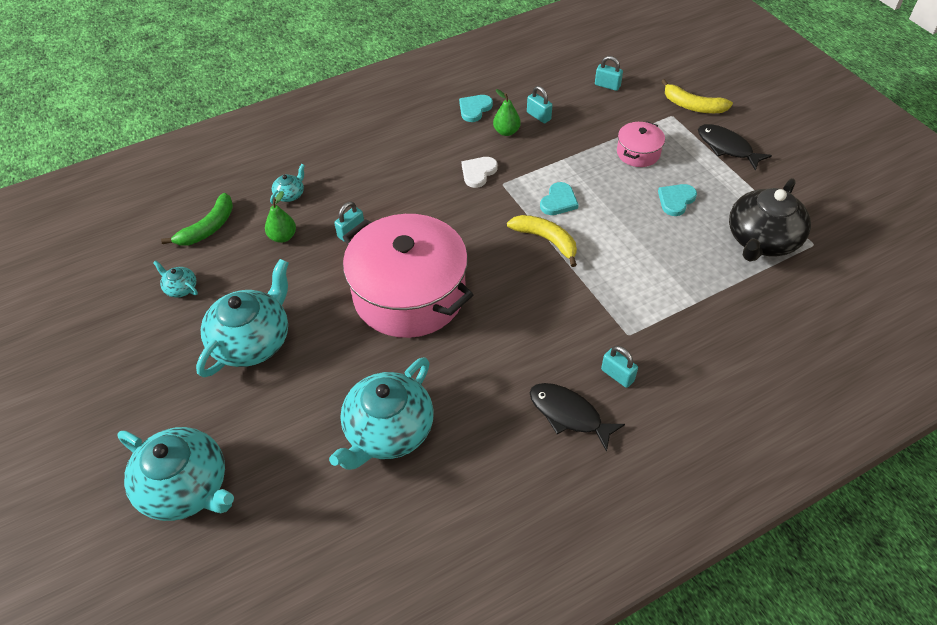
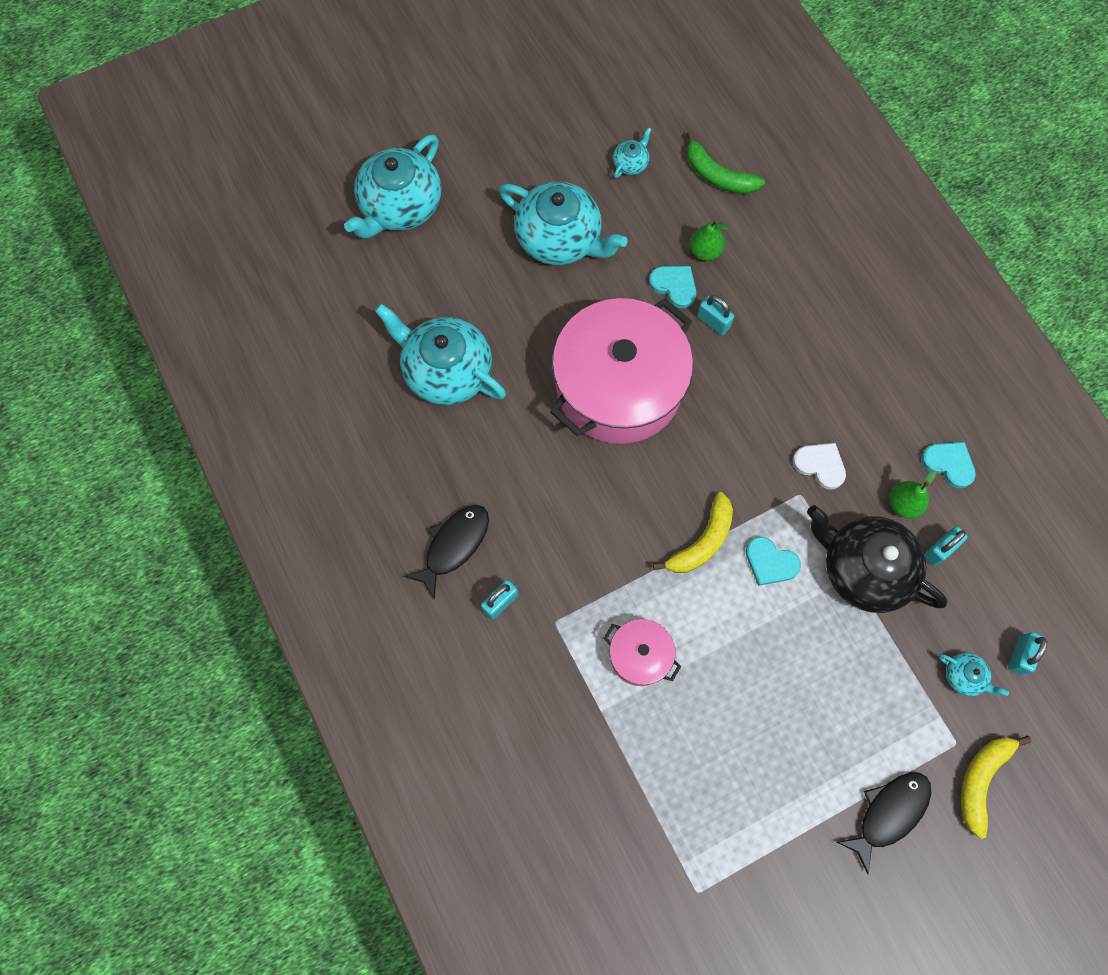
camera: 90 degrees right, 20 degrees up
turquoise teapot [270,164,305,204] -> turquoise teapot moved to [939,653,1009,696]
pink pot [617,121,665,167] -> pink pot moved to [603,619,681,686]
turquoise heart [658,184,697,216] -> turquoise heart moved to [649,266,696,308]
black teapot [729,178,811,261] -> black teapot moved to [807,505,947,613]

